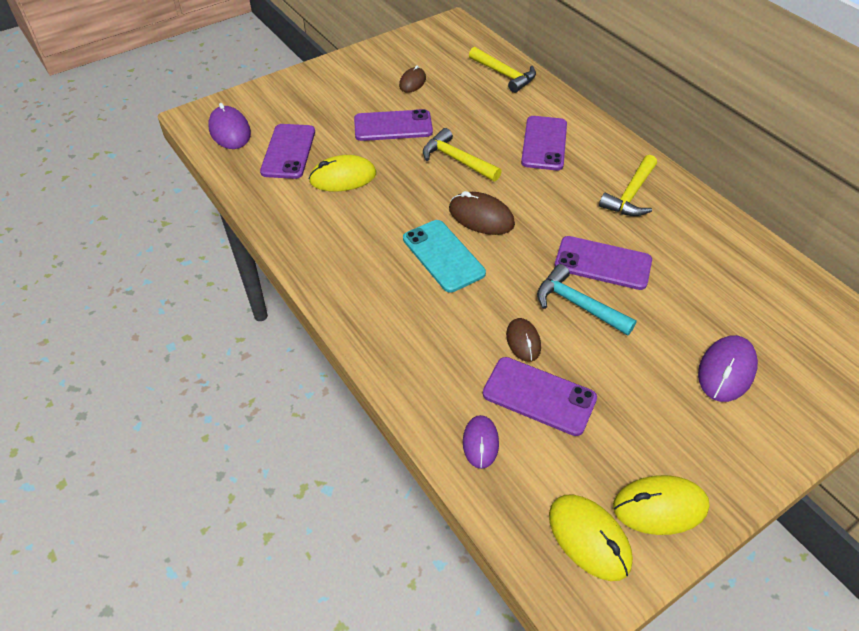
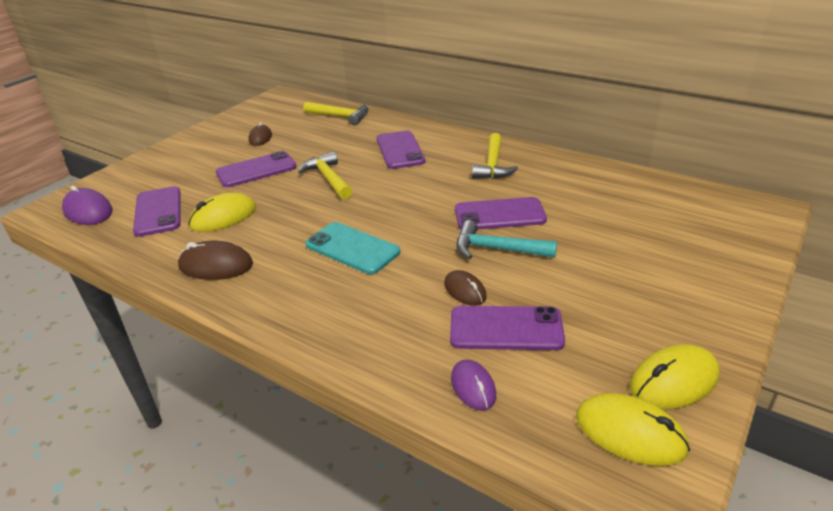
camera: 20 degrees left, 15 degrees down
yellow hammer [423,128,502,182] -> yellow hammer turned 45 degrees clockwise [298,151,353,199]
brown mouse [449,191,515,235] -> brown mouse moved to [178,241,253,280]
purple mouse [698,335,758,402] -> none

